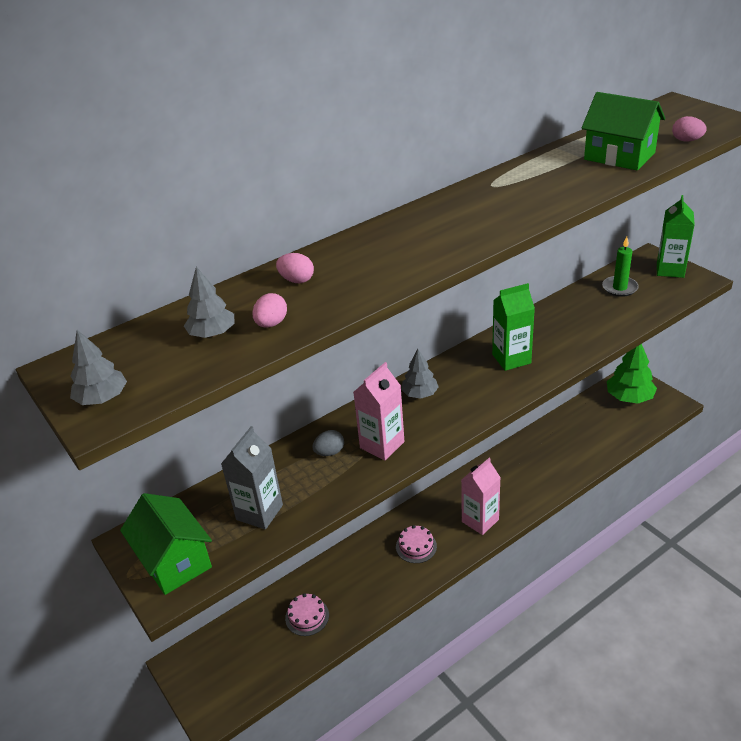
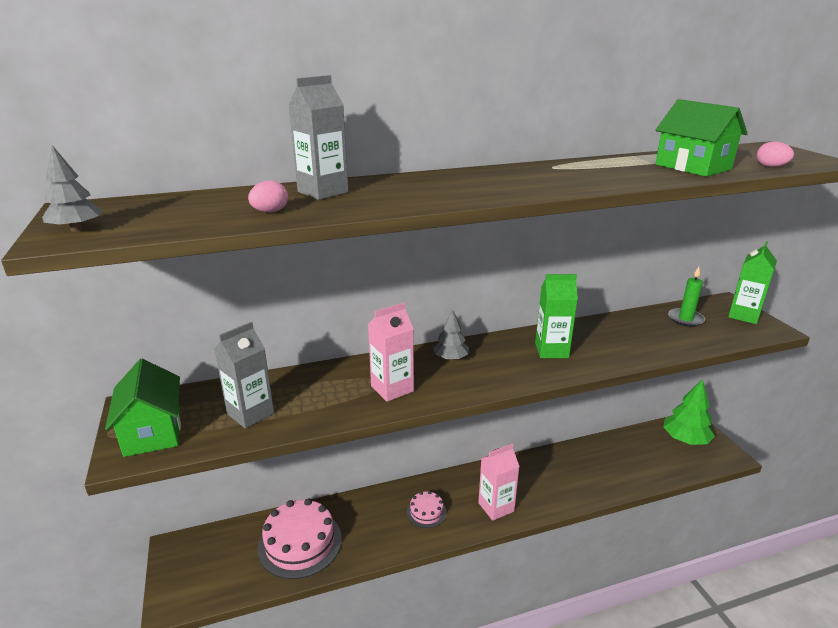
camera: 15 degrees right, 10 degrees down
grey tree [184,267,235,338] -> none
pink egg [276,253,314,283] -> grey carton [288,75,348,200]
pink cake [285,593,329,636] -> pink cake [258,498,342,579], size x1.96
grey egg [312,430,344,456] -> none

